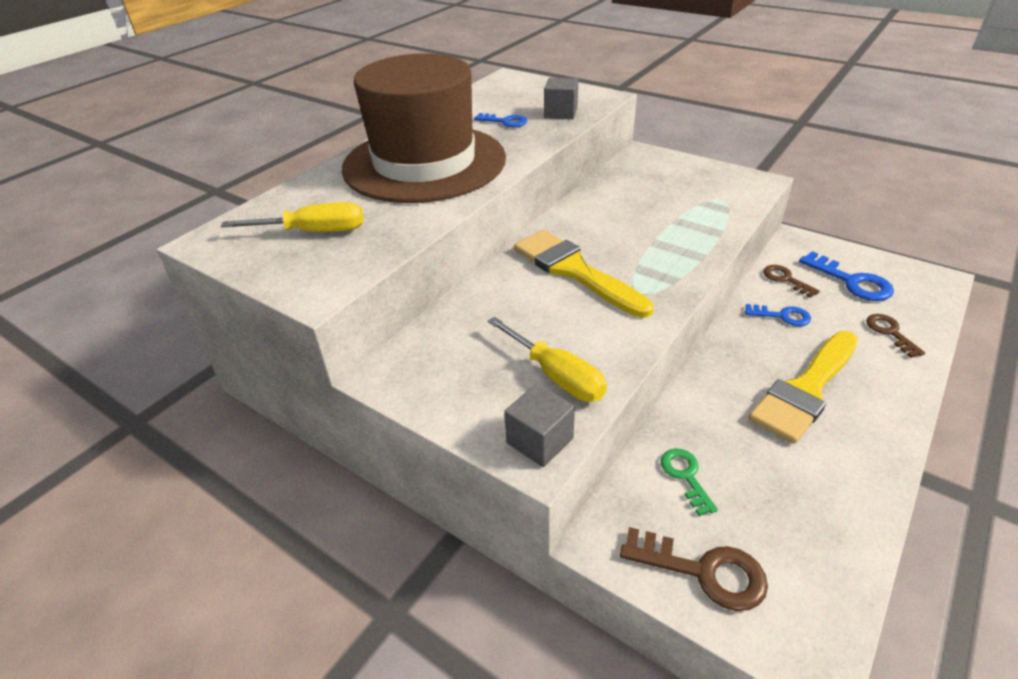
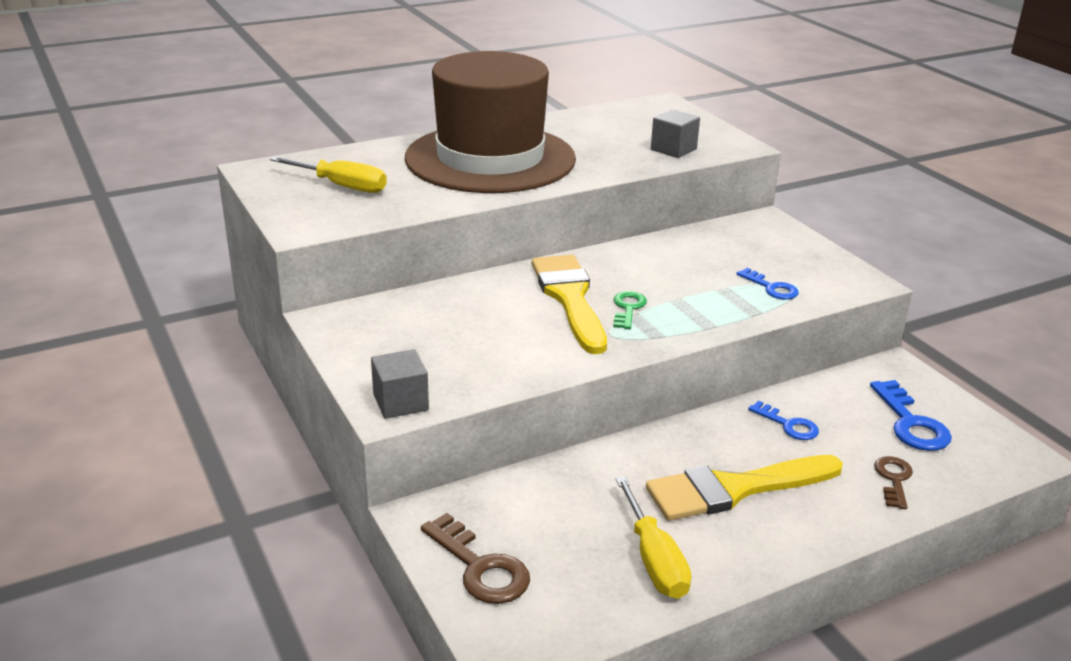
camera: 25 degrees right, 10 degrees down
blue key [474,113,527,127] -> blue key moved to [736,268,799,300]
yellow screwdriver [488,317,607,402] -> yellow screwdriver moved to [615,476,691,599]
green key [660,449,718,516] -> green key moved to [613,291,647,329]
brown key [763,265,820,298] -> none

